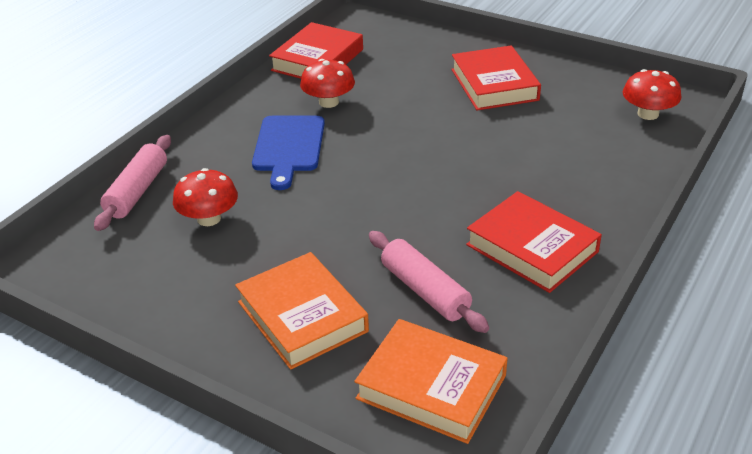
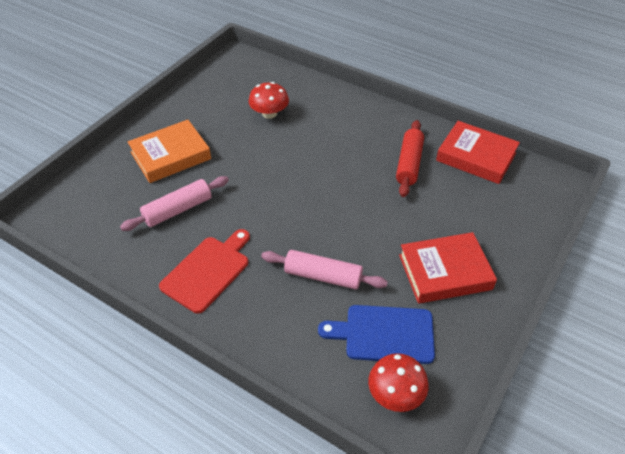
camera: 90 degrees right, 10 degrees up
pink rolling pin [94,135,171,231] -> pink rolling pin moved to [261,250,388,290]
blue cutting board [252,116,325,190] -> blue cutting board moved to [318,305,435,364]
red mushroom [300,59,355,108] -> red rolling pin [396,120,424,197]
orange book [354,319,508,444] -> none
red book [466,191,602,293] -> red cutting board [159,229,250,314]

